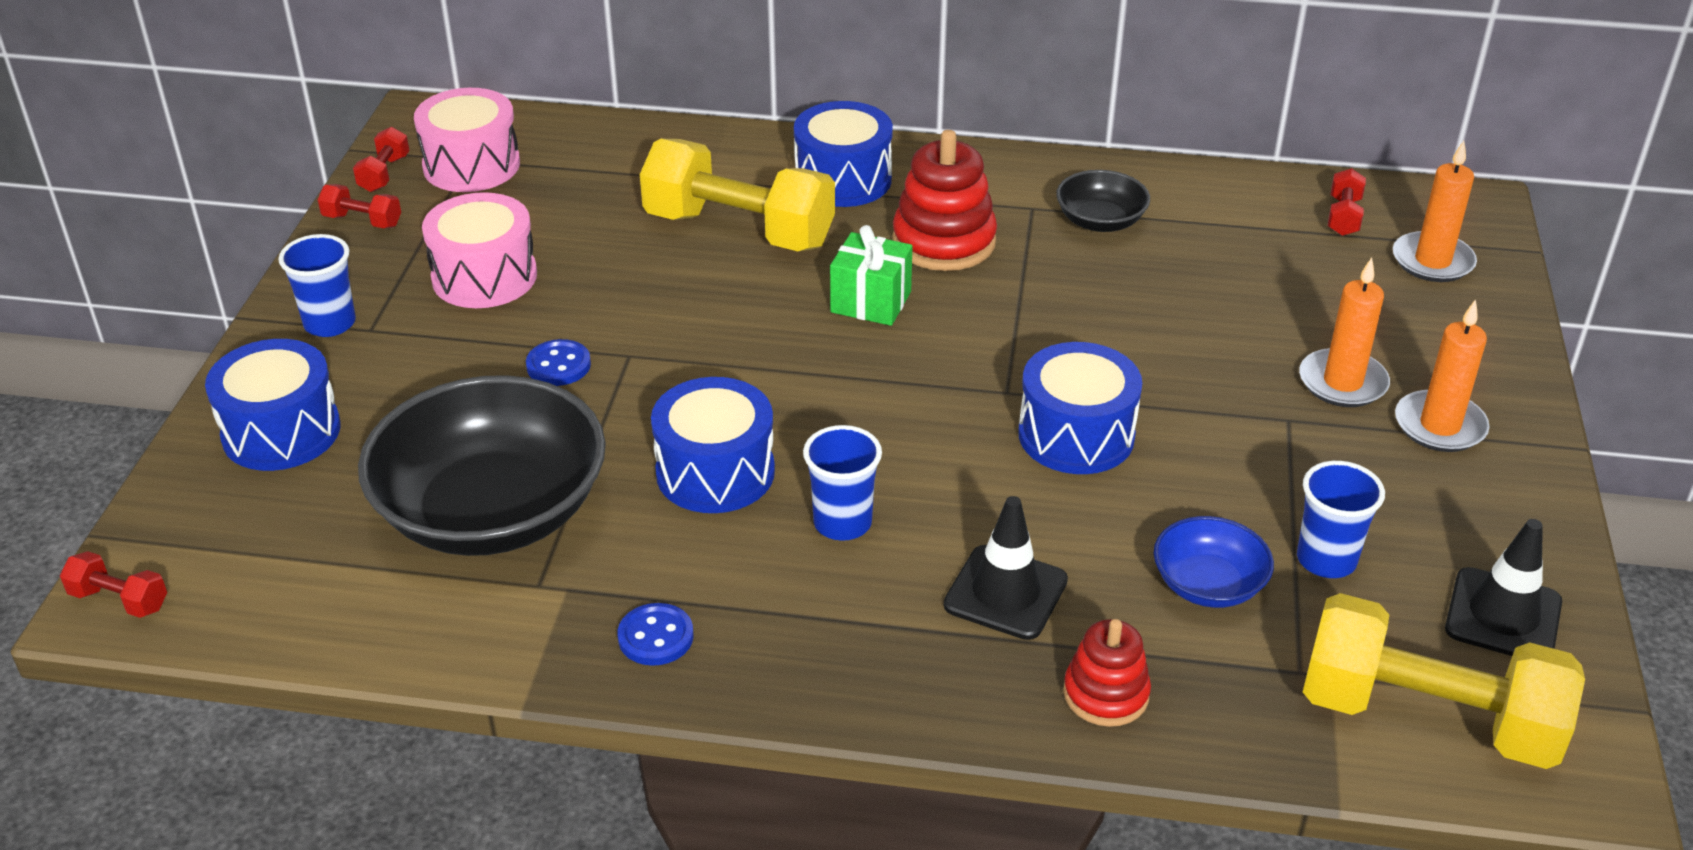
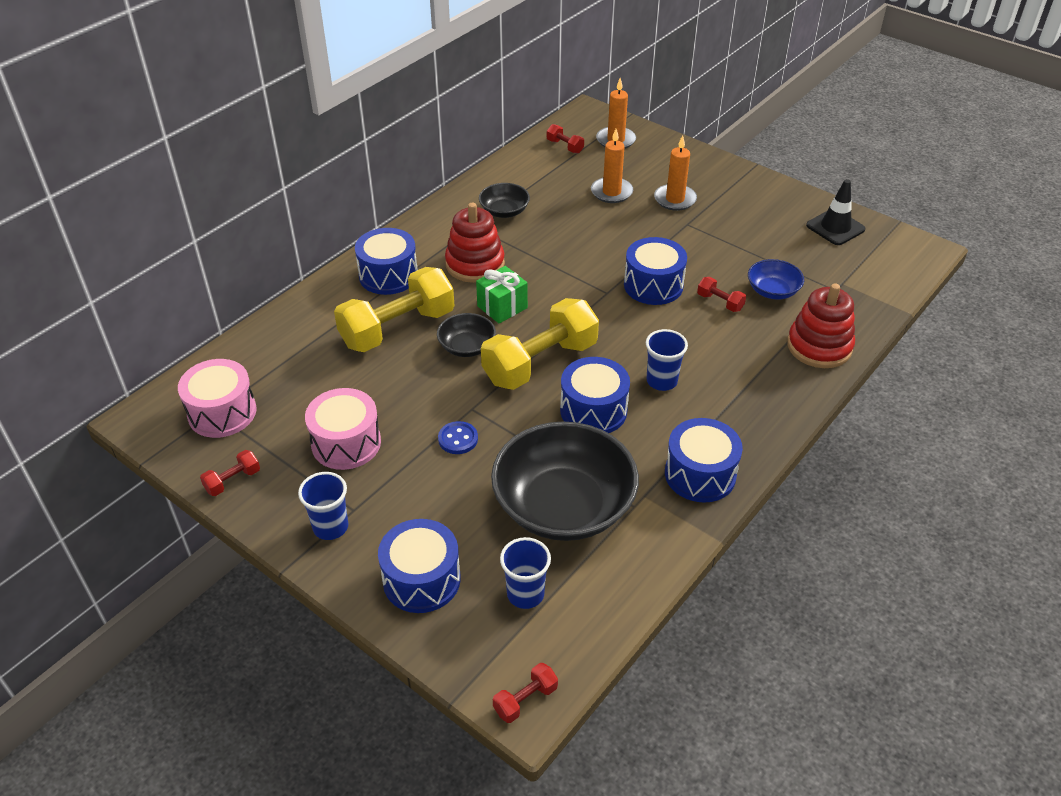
camera: 60 degrees left, 5 degrees up
red dumbbell [353,127,409,192] -> red dumbbell moved to [697,277,746,312]
blue button [618,603,694,666] -> blue drum [665,418,743,503]
black traffic cone [944,496,1068,640] -> none
red stacking toy [1063,619,1151,727] -> red stacking toy [787,284,855,368], size x1.61
blue cup [1297,461,1385,578] -> blue cup moved to [500,537,551,609]
yellow dumbbell [1303,593,1585,769] -> yellow dumbbell moved to [481,298,599,390]
orange candle [1395,299,1489,452] -> orange candle moved to [591,129,633,203]
none -> black bowl [437,313,496,357]

